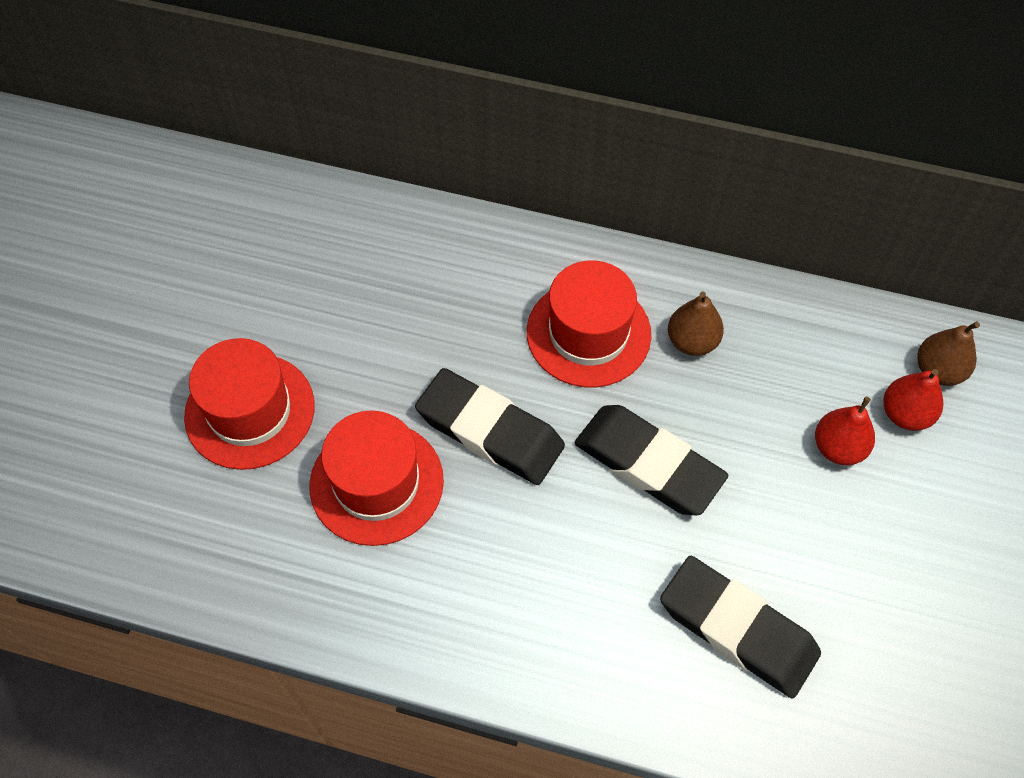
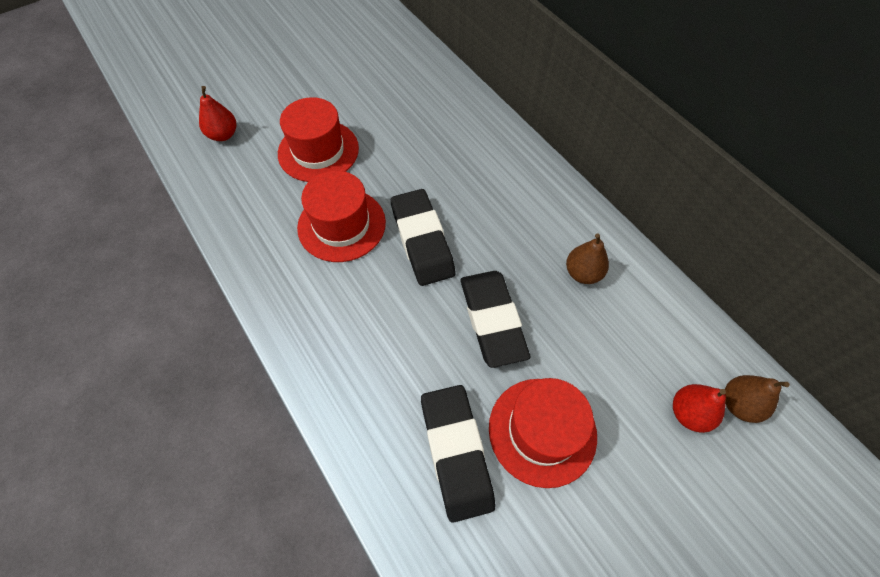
camera: 40 degrees right, 0 degrees up
red hat [527,260,651,387] -> red hat moved to [489,378,597,488]
red pear [815,397,875,465] -> red pear moved to [199,86,236,141]

